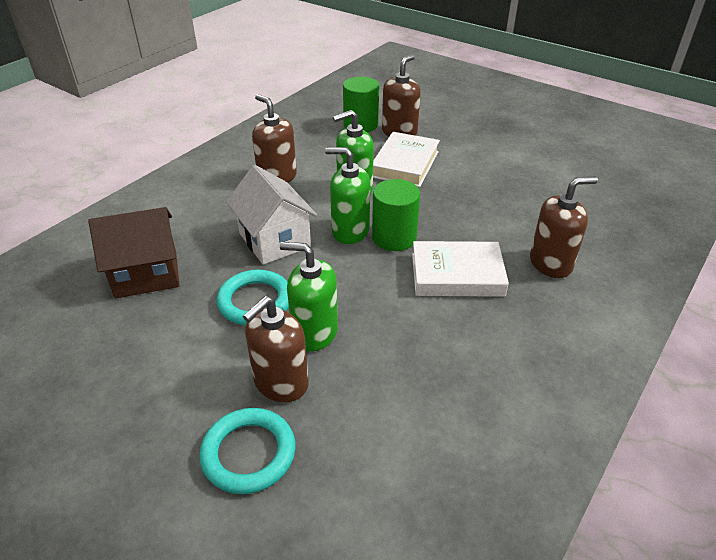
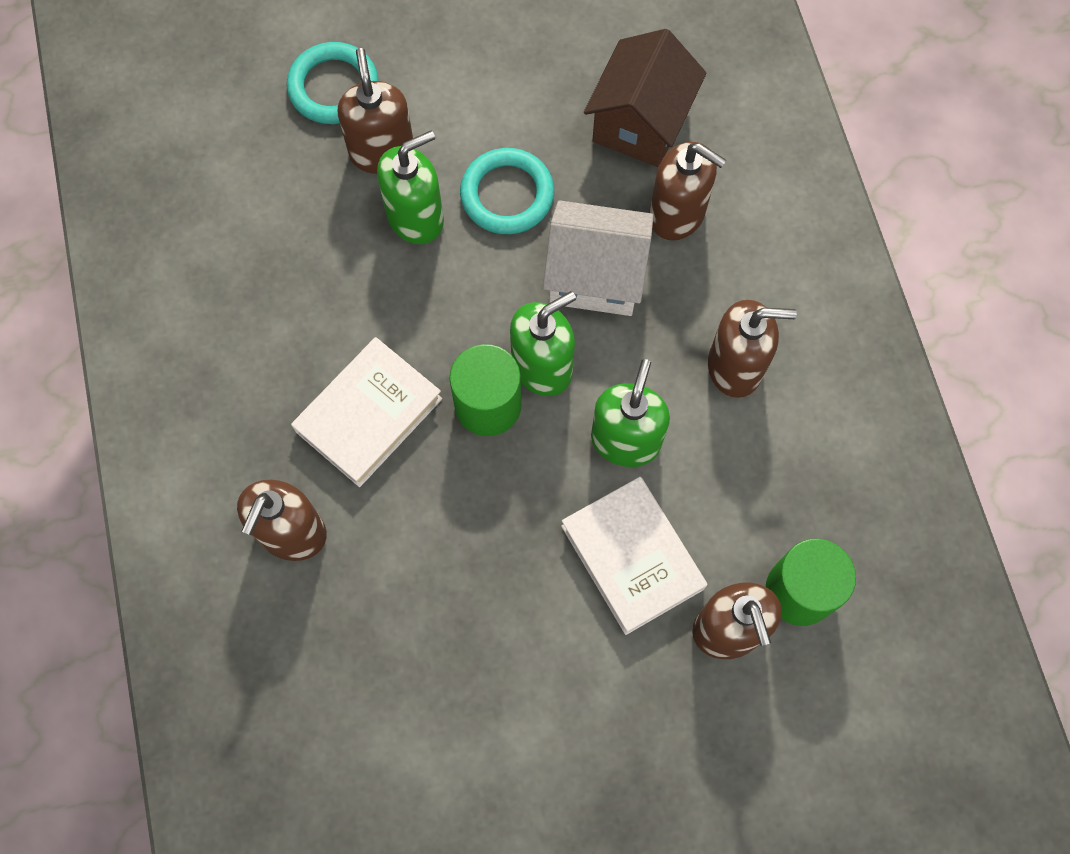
camera: 130 degrees right, 30 degrees up
none -> brown soap dispenser [649,142,726,241]

